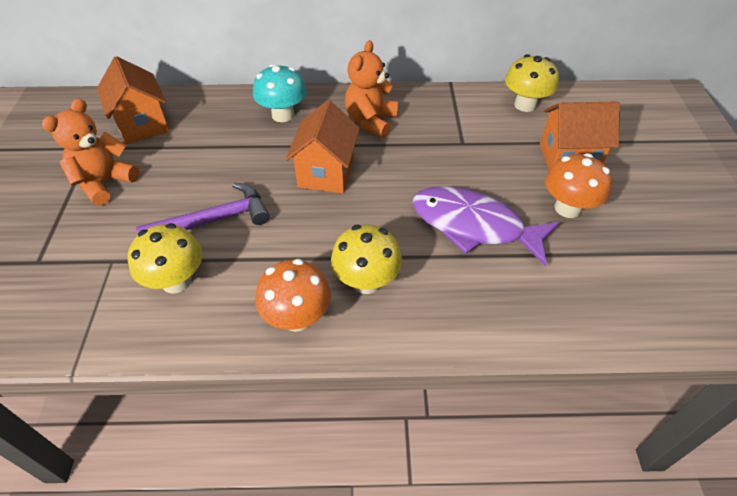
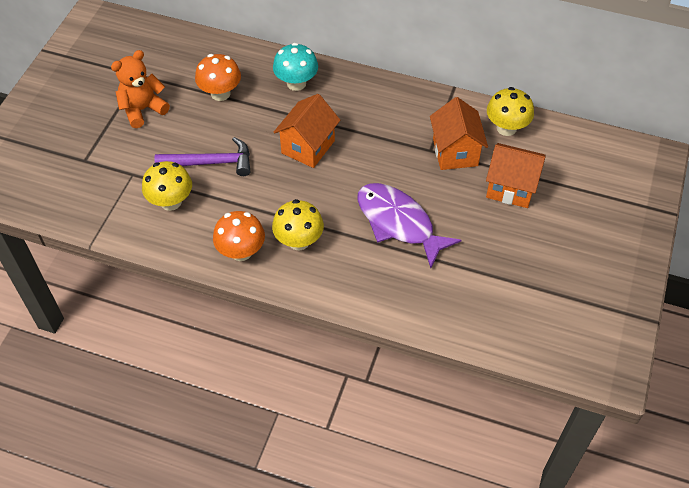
camera: 20 degrees right, 5 degrees up
orange house [97,56,170,144] -> orange house moved to [430,97,488,170]
orange teddy bear [345,40,398,138] -> none
orange mushroom [545,153,612,218] -> orange mushroom moved to [195,54,241,101]

